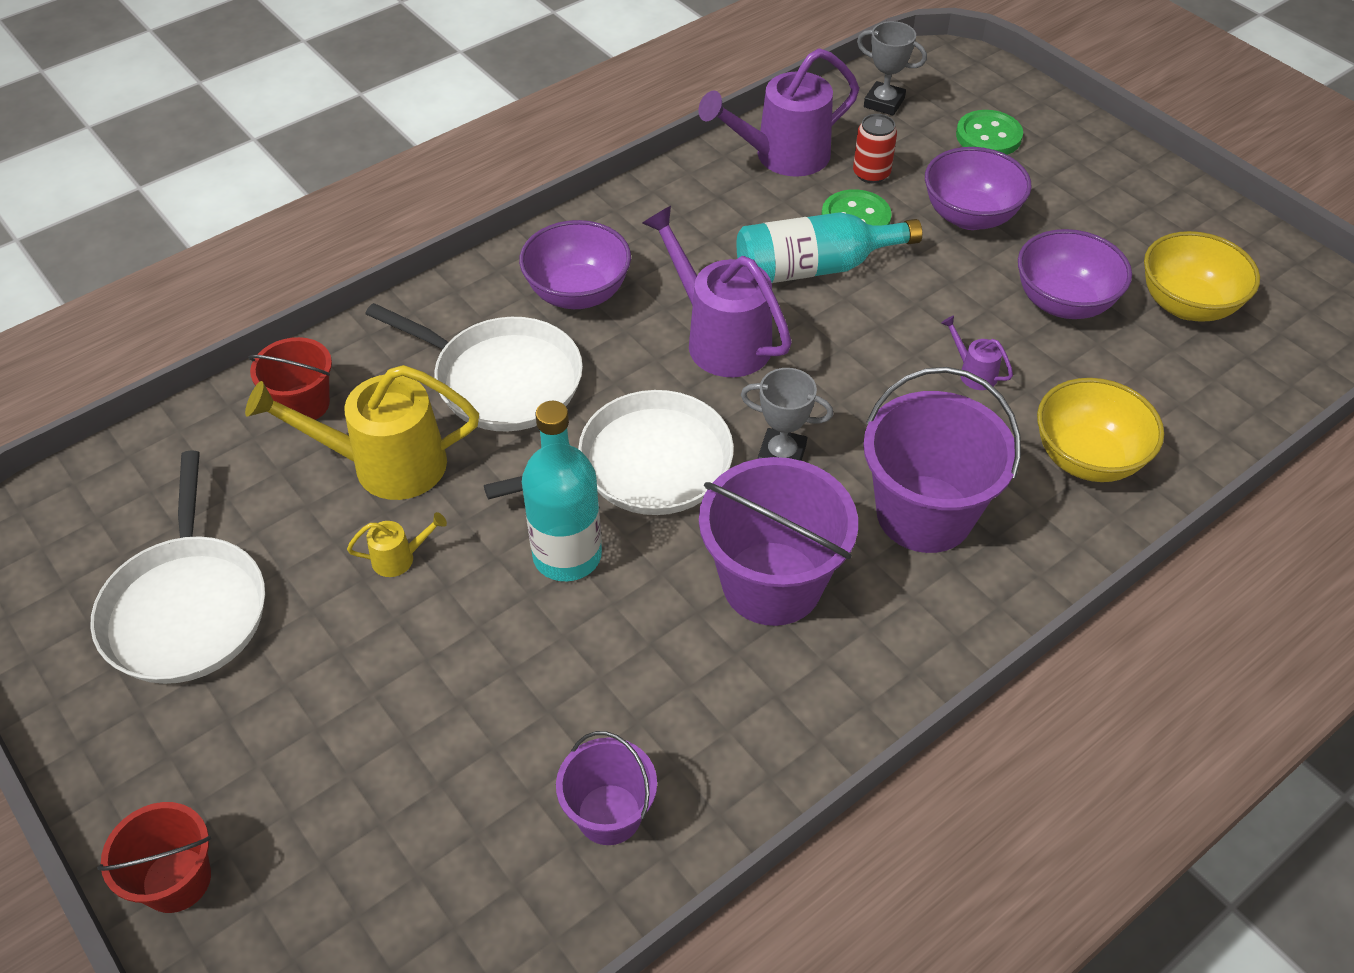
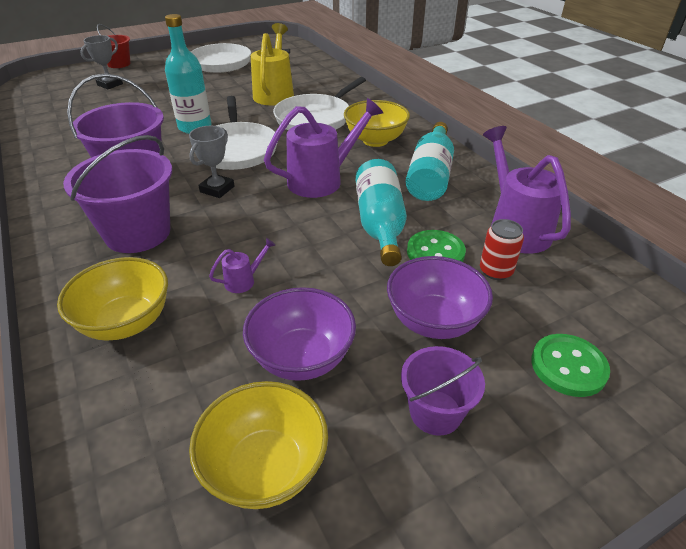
camera: 100 degrees right, 10 degrees down
red bucket [248,337,332,420] -> none
yellow watering can [347,512,447,577] -> none
purple bowl [519,220,631,309] -> yellow bowl [344,100,410,147]
purple bucket [556,731,657,845] -> purple bucket moved to [401,346,485,436]
grey trophy [857,21,927,116] -> grey trophy moved to [80,35,123,89]
none -> turquoise bottle [406,122,454,201]

